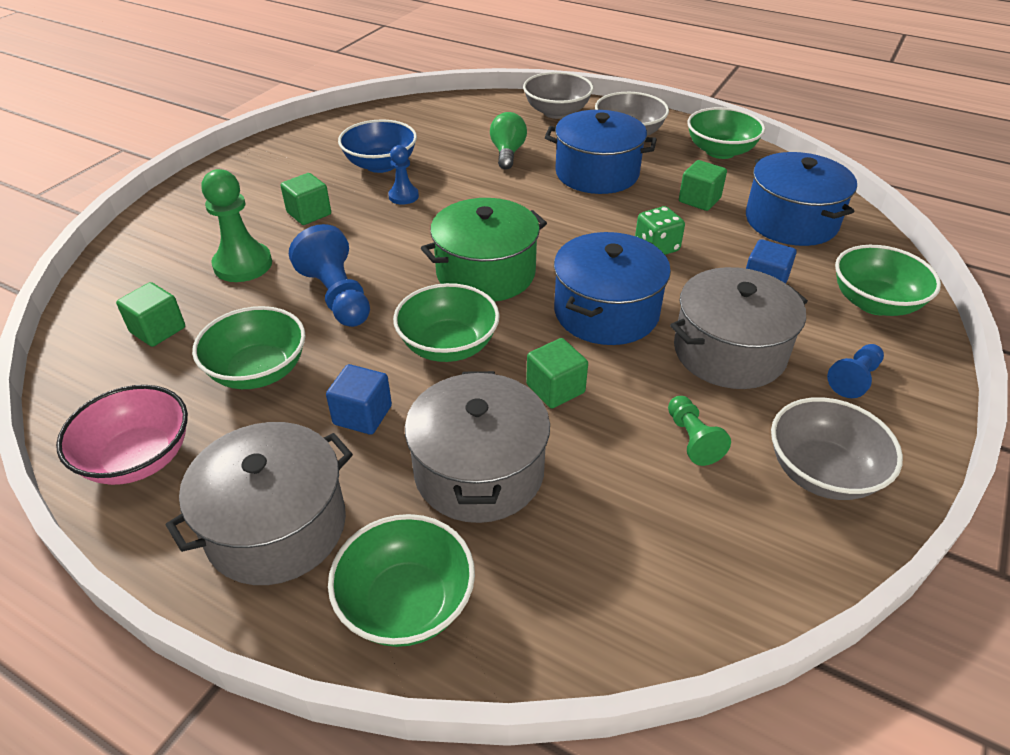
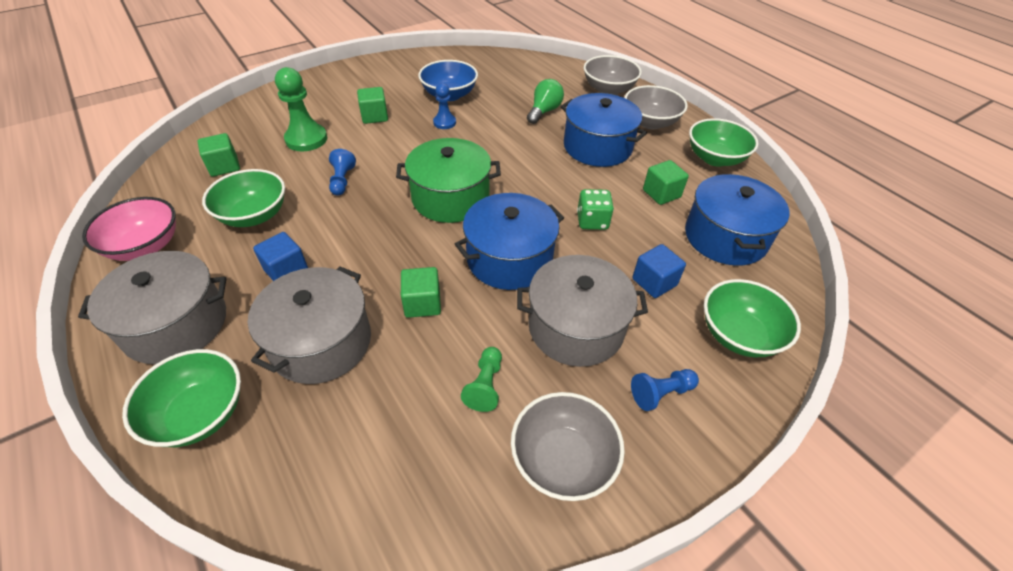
camera: 25 degrees right, 5 degrees up
blue pawn [289,224,370,327] -> blue pawn [329,149,356,196], size x0.59
green bowl [393,283,500,362] -> none

